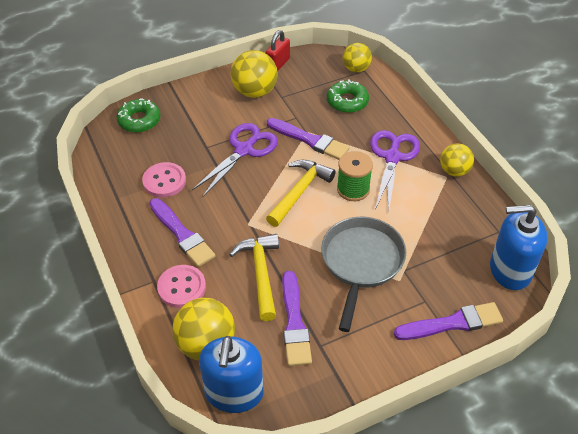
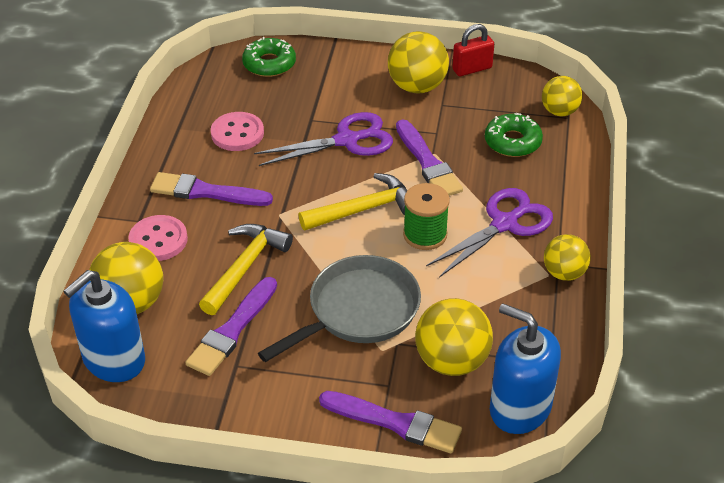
camera: 35 degrees right, 5 degrees down
purple brush [149,198,216,267] -> purple brush turned 105 degrees clockwise [150,172,273,206]
none -> yellow ball [415,298,493,376]

